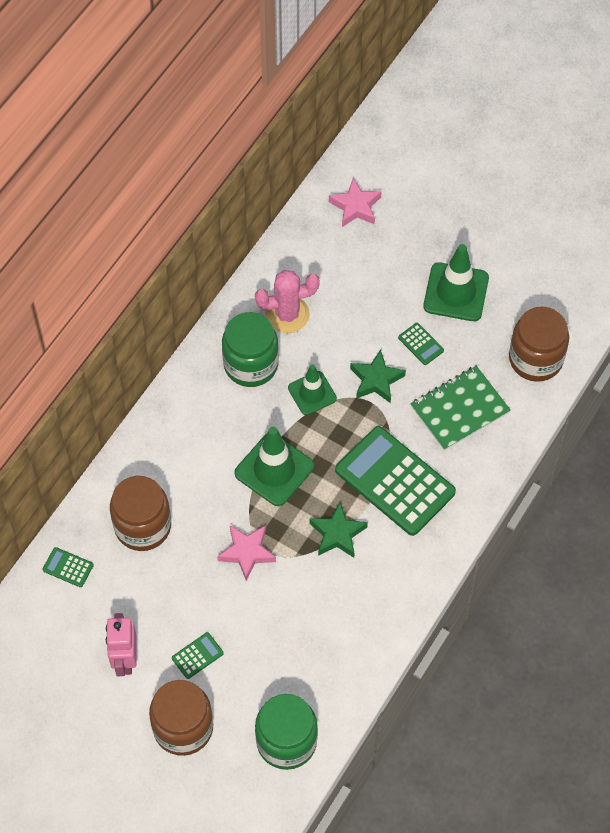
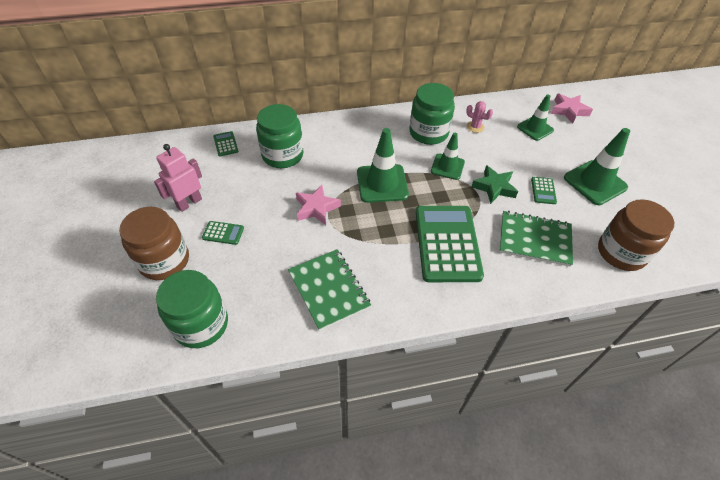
camera: 45 degrees right, 10 degrees down
brown jar [110,476,171,551] -> green jar [256,104,304,168]
pink cactus [255,270,320,333] -> pink cactus [466,101,493,133], size x0.56
green star [310,502,368,558] -> none
none -> green notebook [288,249,371,331]
none -> green traffic cone [517,94,554,141]

